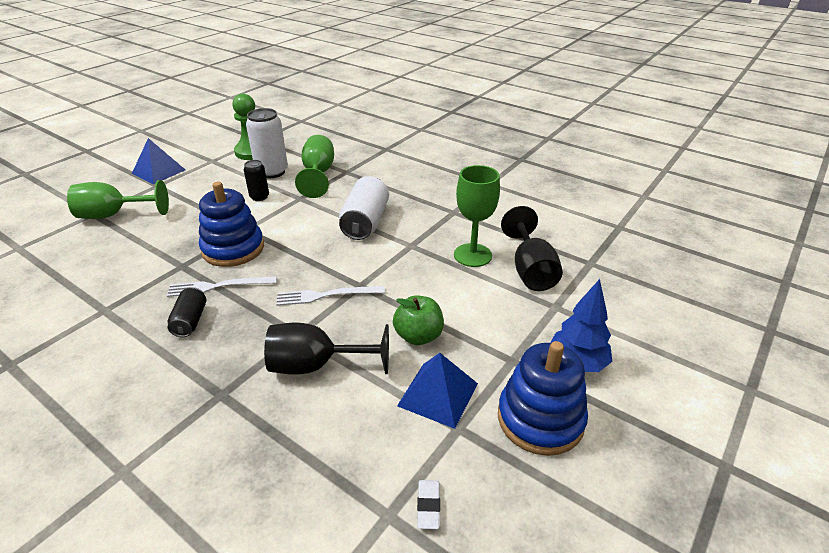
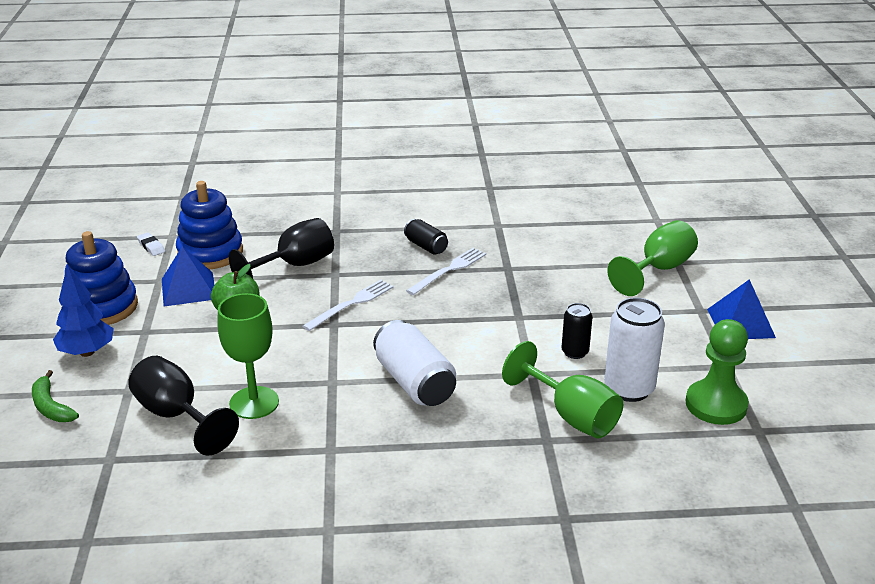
camera: 140 degrees right, 5 degrees down
blue stacking toy [199,182,264,267] -> blue stacking toy moved to [176,181,243,269]
none -> green banana [32,370,79,422]

